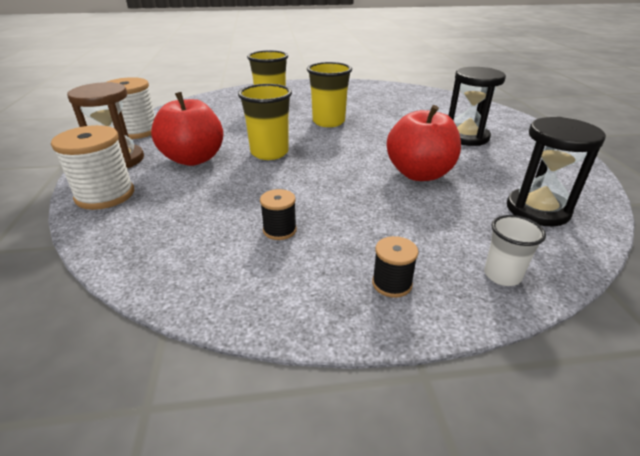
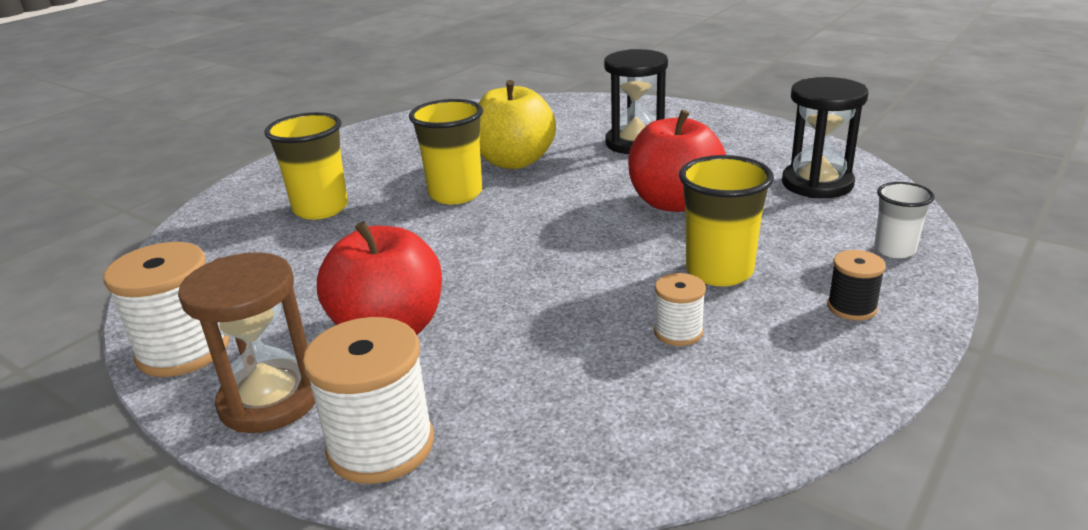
camera: 45 degrees left, 5 degrees down
yellow cup [238,84,292,160] -> yellow cup moved to [679,155,774,286]
black spool [260,189,297,240] -> white spool [654,273,706,346]
none -> yellow apple [478,80,556,169]

